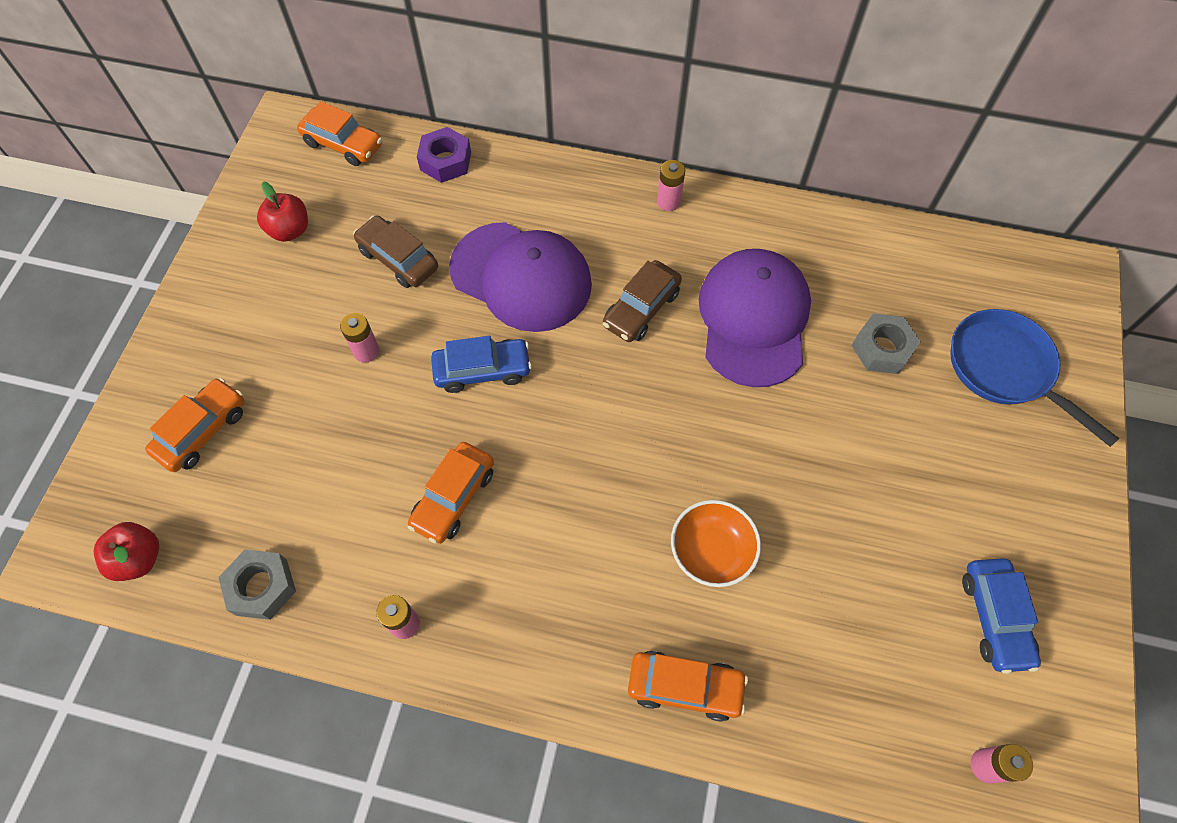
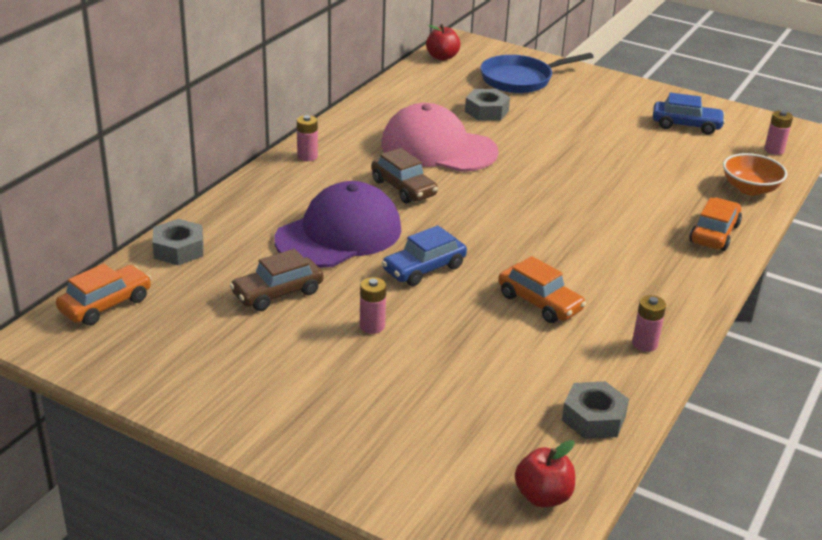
camera: 75 degrees left, 30 degrees down
orange car [145,378,244,472] -> none
red apple [257,181,308,242] -> red apple moved to [426,24,461,61]
purple nut [417,127,471,183] -> grey nut [152,219,203,265]
blue car [431,336,532,393] -> blue car turned 135 degrees counterclockwise [382,225,467,286]
orange bowl [671,500,761,587] -> orange bowl moved to [723,153,787,196]
purple cap [698,249,811,387] -> pink cap [381,103,499,172]

